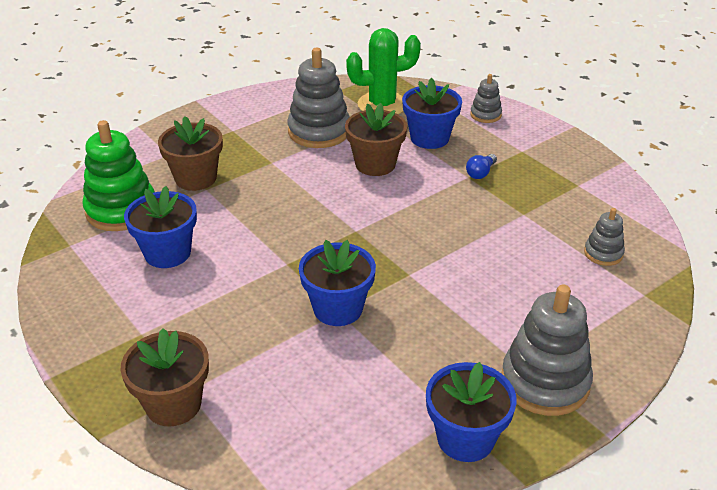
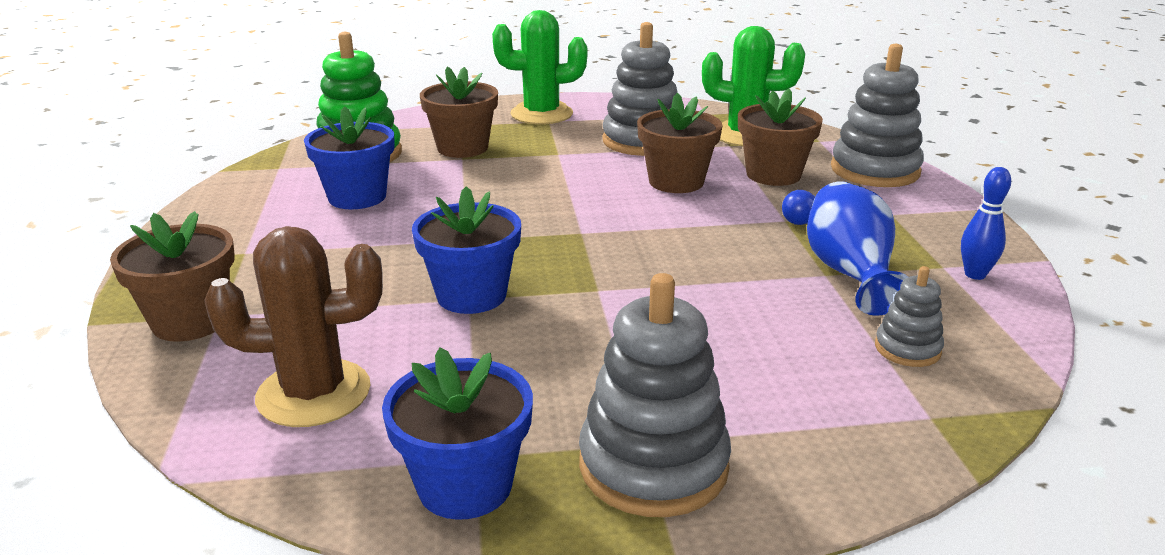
camera: 30 degrees right, 10 degrees down
blue flower pot [402,78,462,149] -> brown flower pot [738,89,823,186]
grey stacking toy [470,74,502,123] -> grey stacking toy [831,44,924,187], size x1.94
none -> brown cactus [204,226,383,427]
none -> green cactus [492,10,587,124]
none -> blue vase [807,181,908,316]
none -> blue bowling pin [961,167,1011,280]

